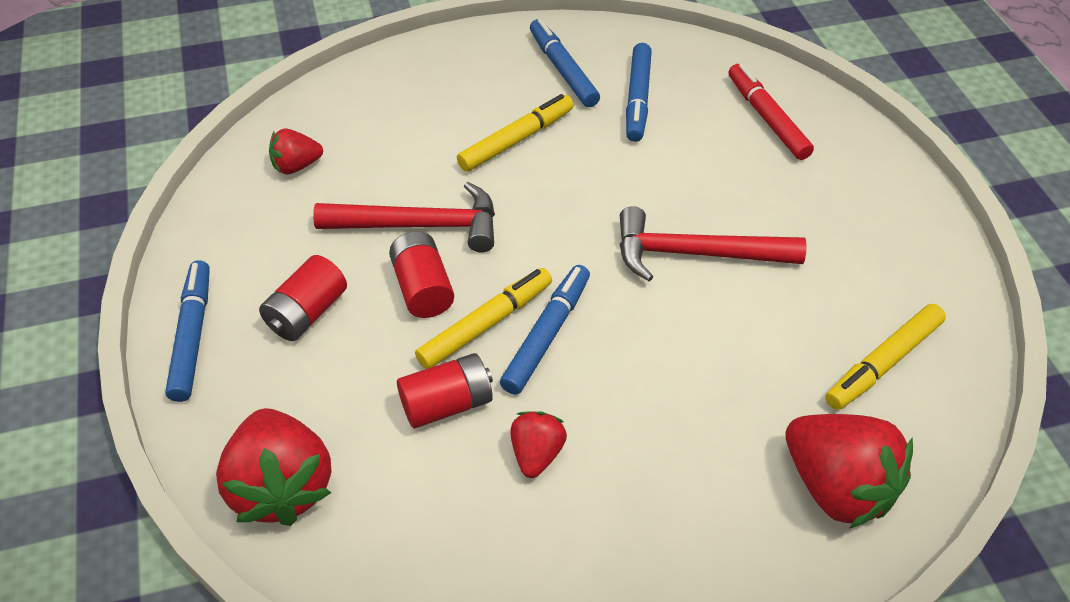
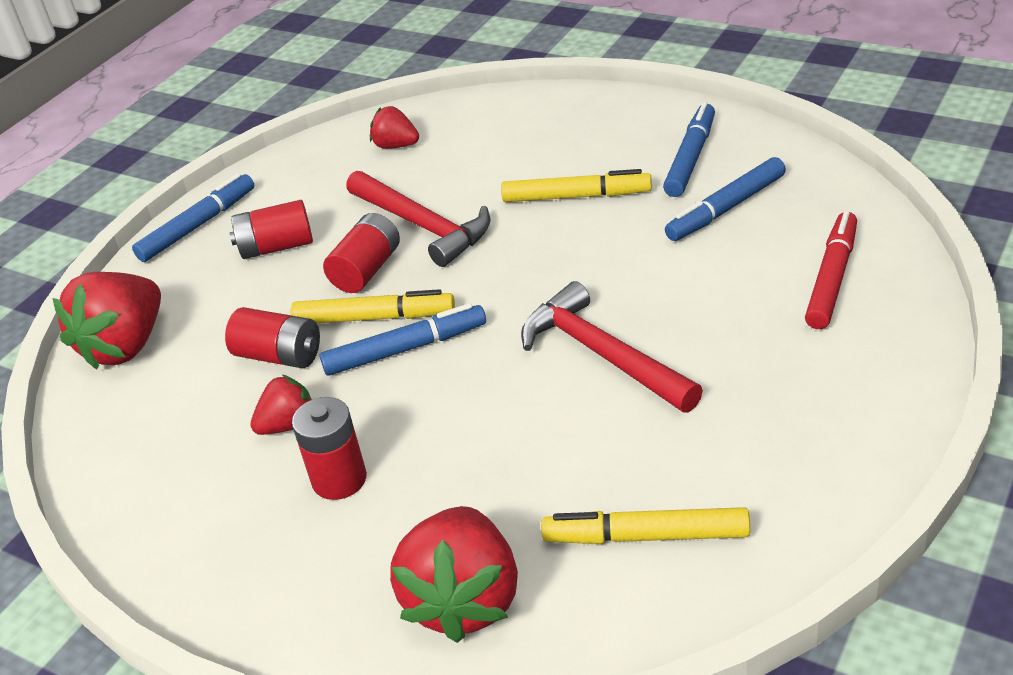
camera: 50 degrees right, 10 degrees down
none -> red battery [292,397,367,500]

